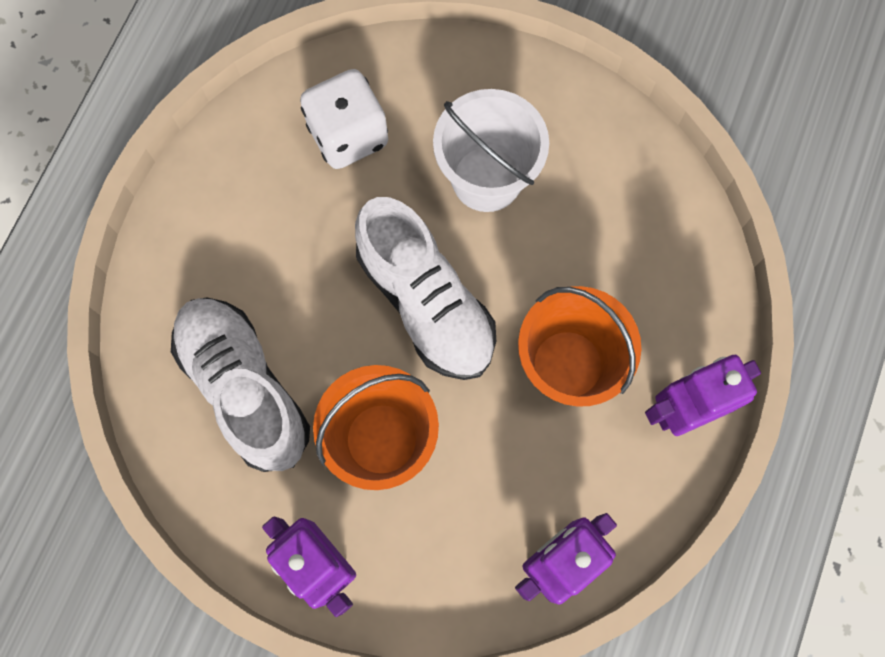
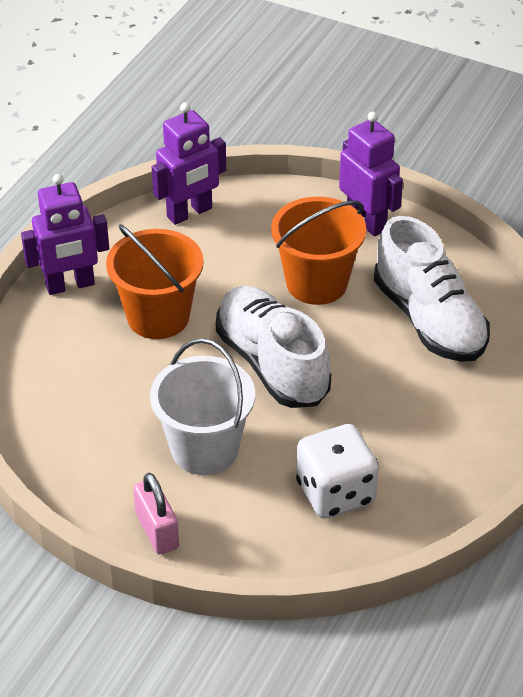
camera: 175 degrees left, 30 degrees down
none -> pink padlock [133,473,179,555]

